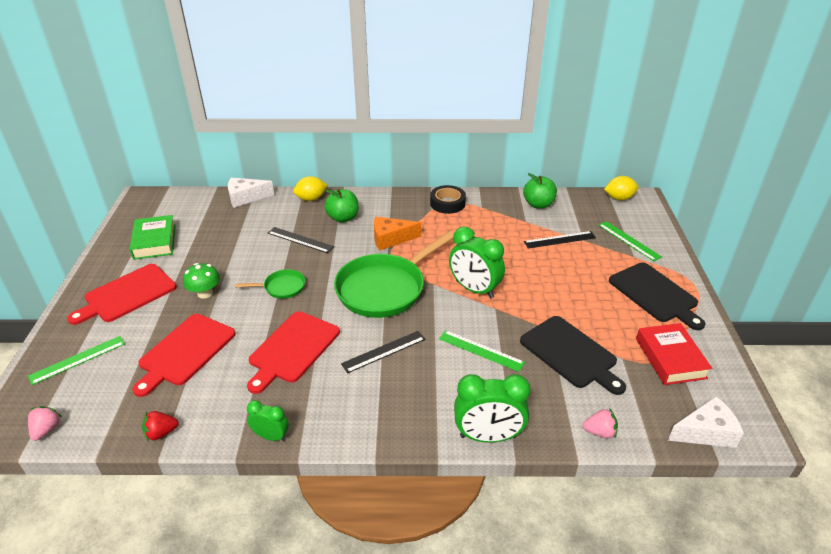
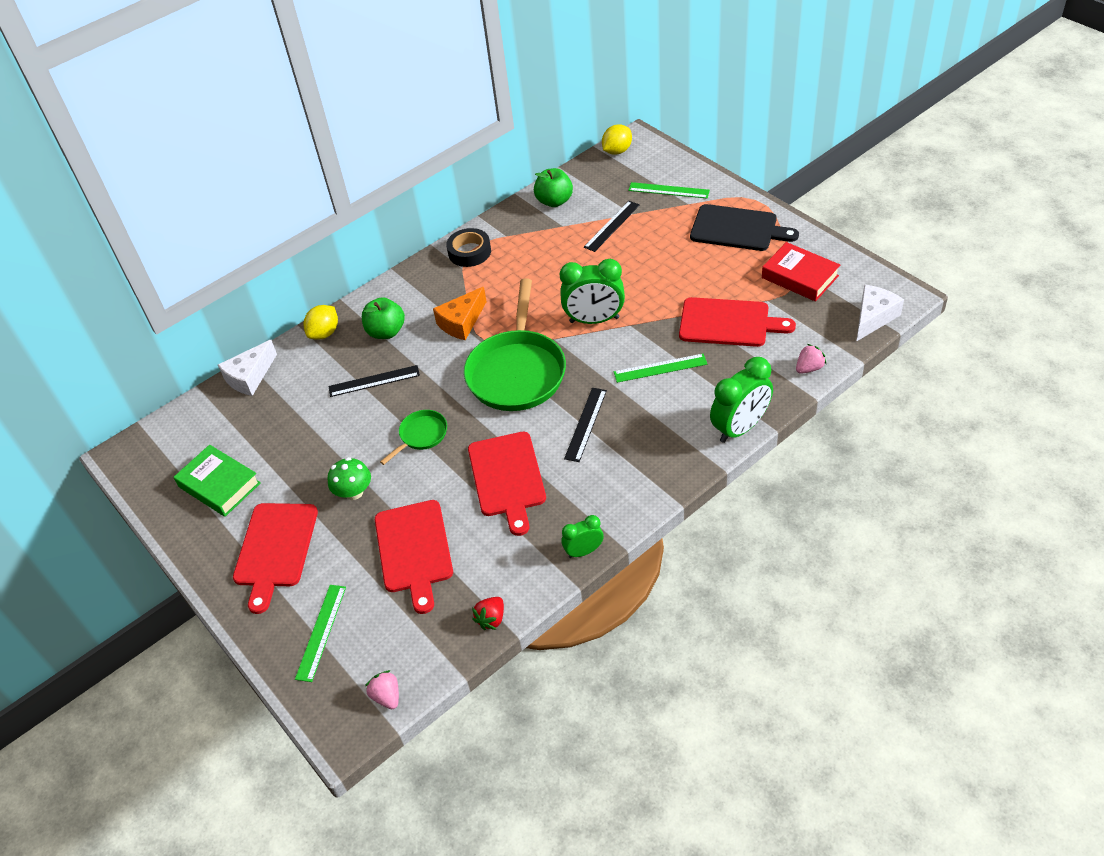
camera: 35 degrees left, 10 degrees up
black cutting board [520,316,626,395] -> red cutting board [679,297,796,347]

